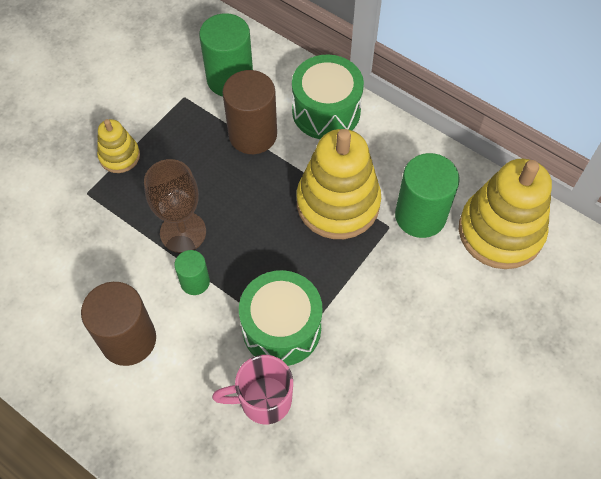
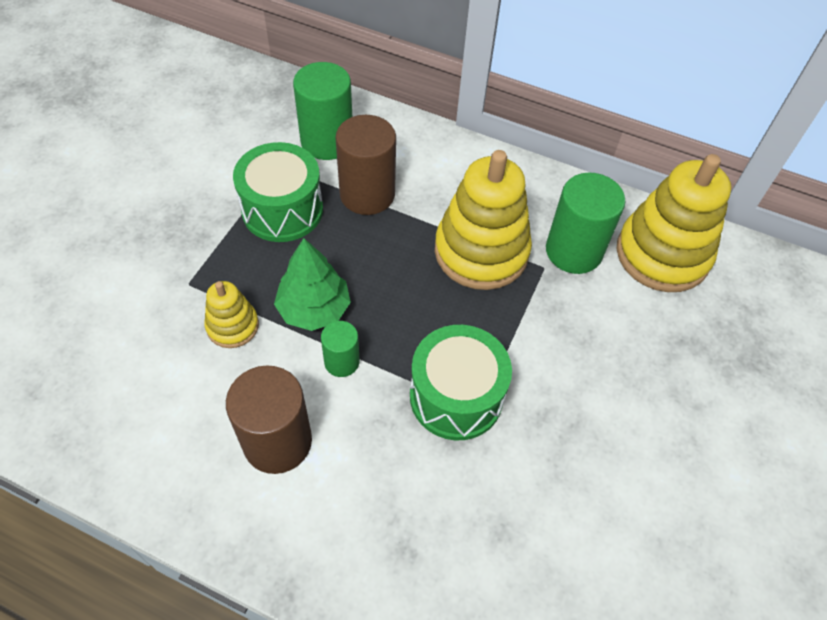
camera: 15 degrees left, 5 degrees down
yellow stacking toy [97,119,140,173] -> yellow stacking toy moved to [204,281,259,348]
brown goblet [144,159,206,253] -> green tree [274,238,351,331]
pink mug [212,355,293,424] -> none
green drum [292,55,364,139] -> green drum moved to [233,142,323,242]

